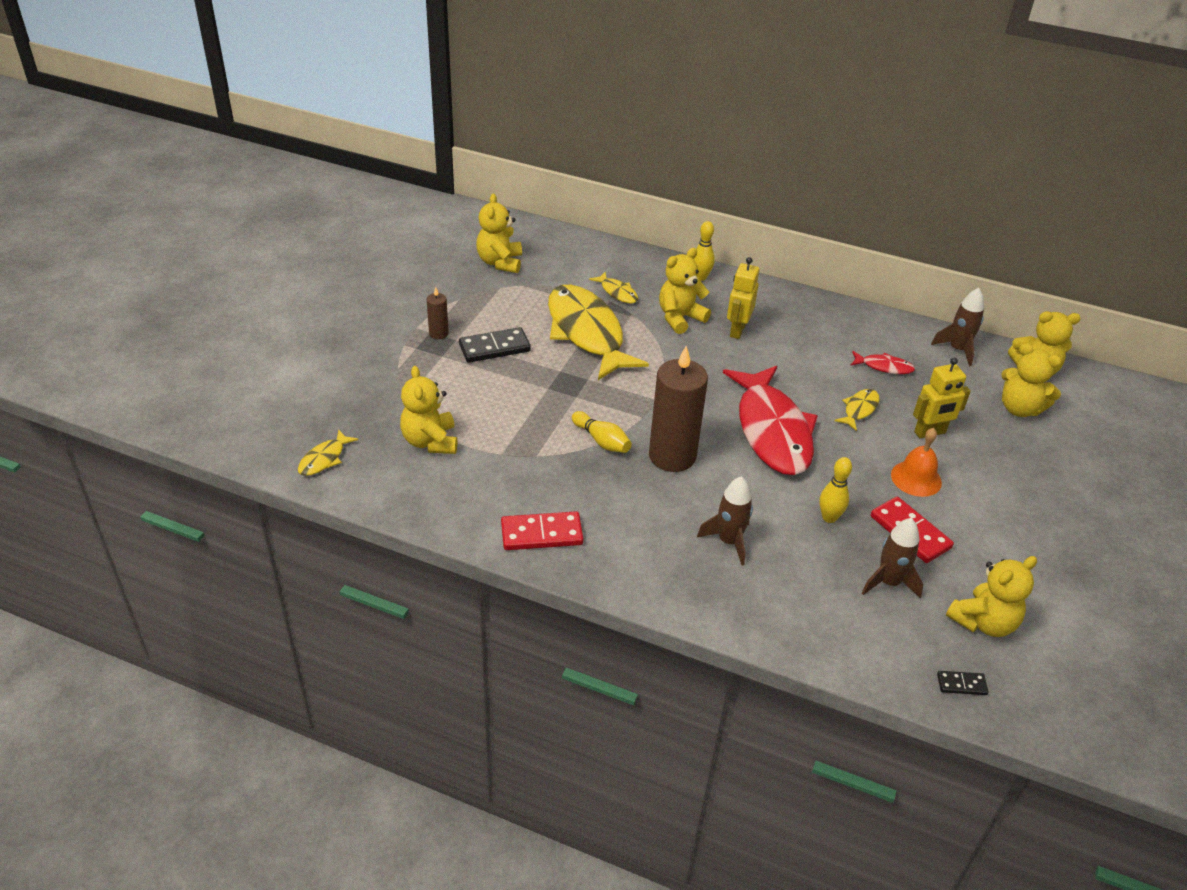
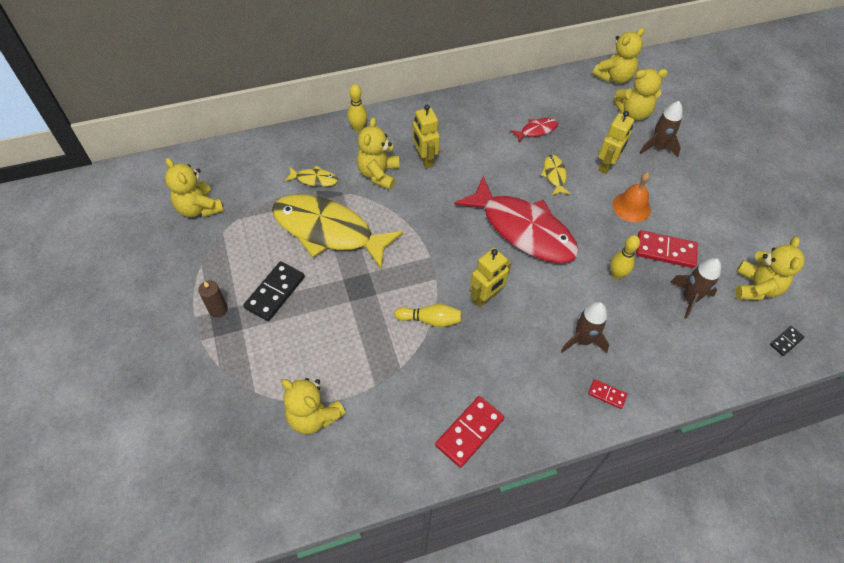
camera: 40 degrees left, 15 degrees up
yellow fish [298,429,358,476] -> none
brown candle [649,346,708,472] -> yellow robot [470,248,512,308]
brown rocket [931,288,984,367] -> brown rocket moved to [640,101,683,158]
none -> red domino [588,379,627,409]

